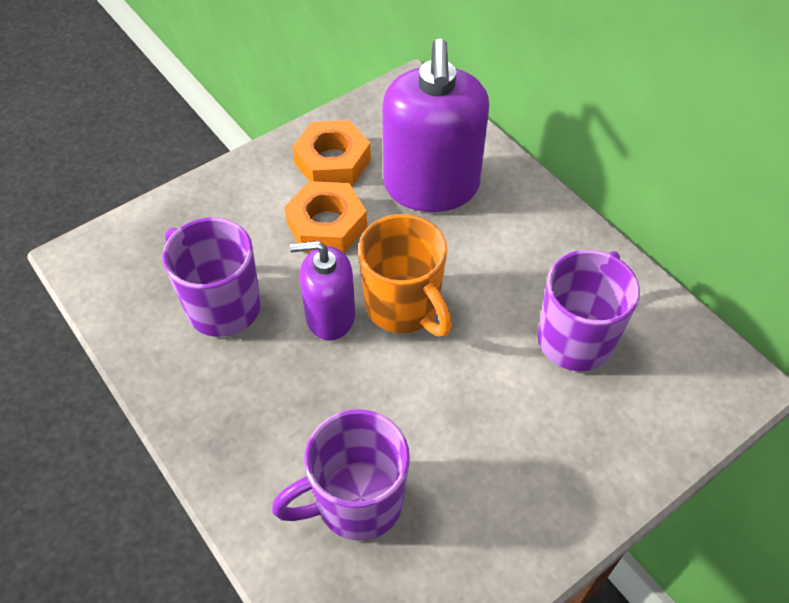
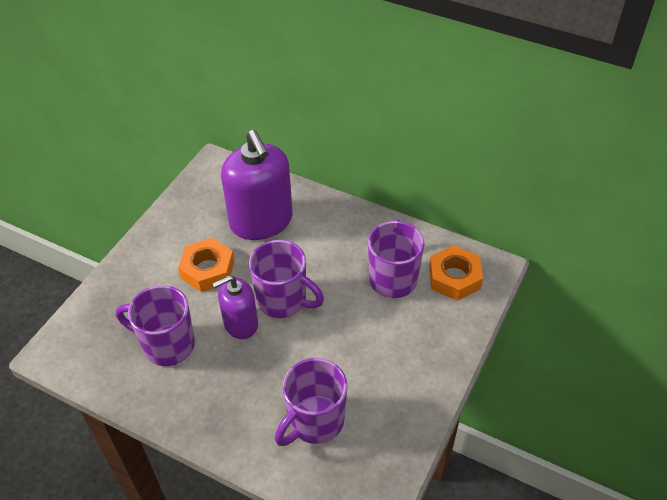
camera: 25 degrees left, 5 degrees down
orange nut [292,120,371,186] -> orange nut moved to [429,245,483,301]
orange mug [358,214,452,336] -> purple mug [249,240,324,318]

